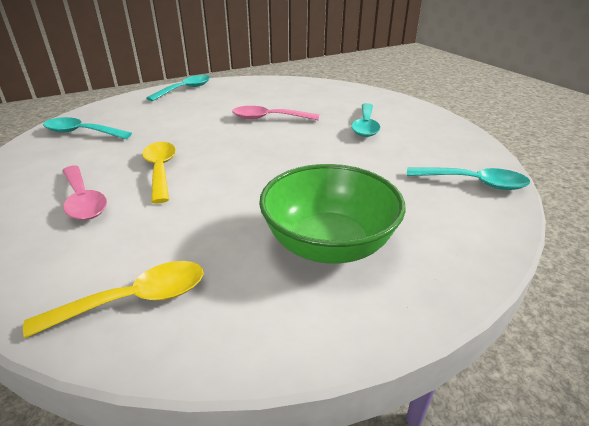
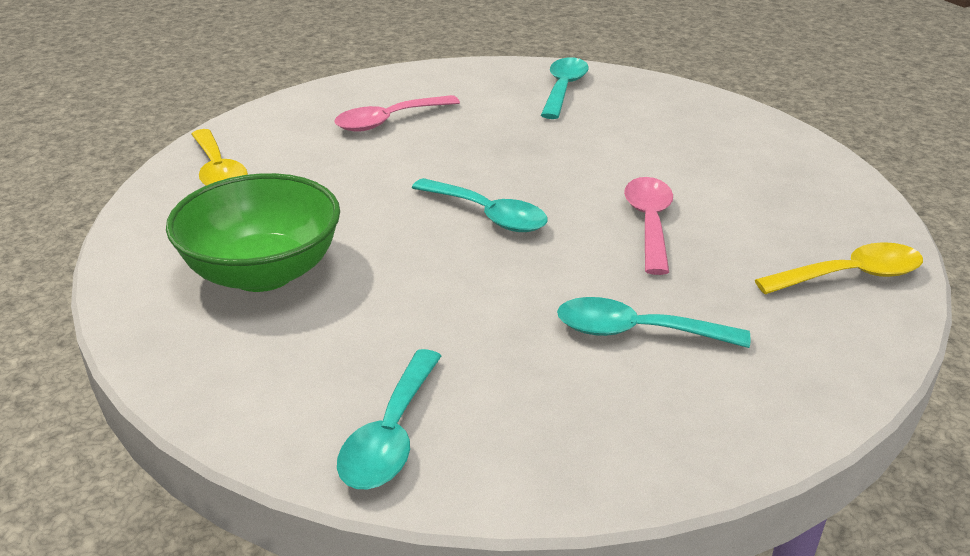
camera: 90 degrees right, 0 degrees up
yellow spoon [142,142,176,203] -> yellow spoon moved to [755,242,923,295]
turquoise spoon [147,75,210,101] -> turquoise spoon moved to [412,178,548,232]

